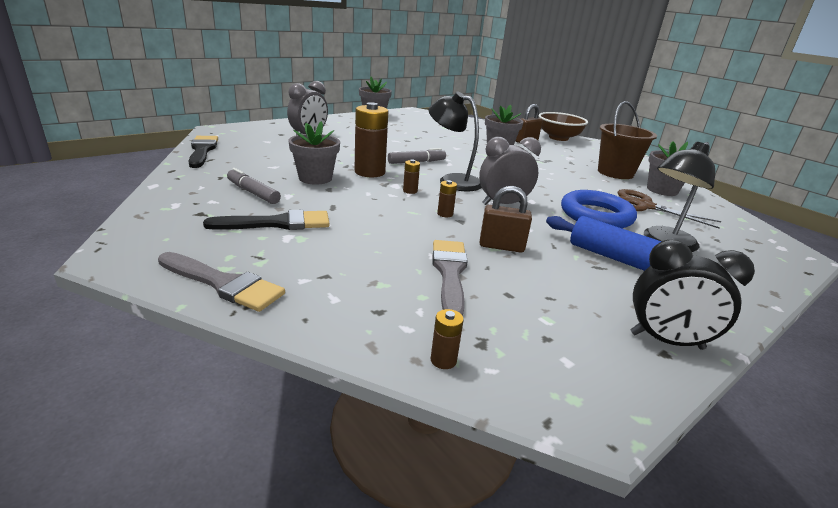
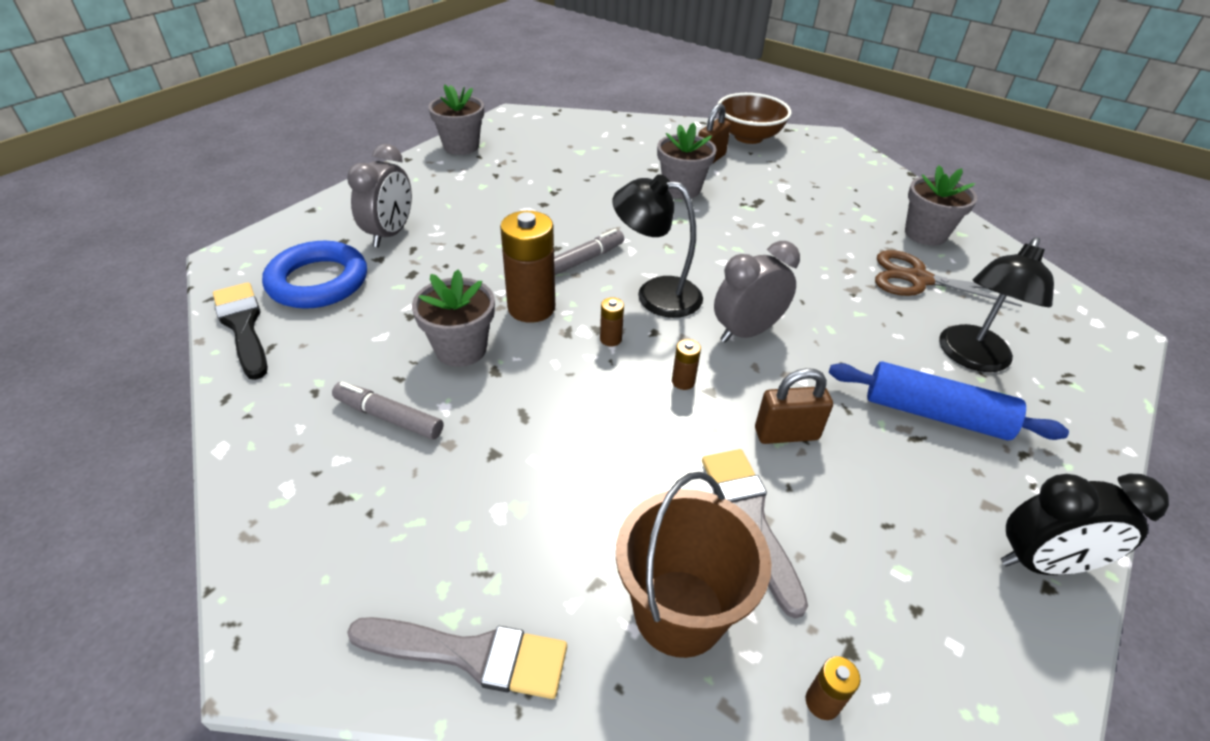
camera: 15 degrees left, 15 degrees up
black brush [203,210,330,230] -> none
blue ring [561,190,637,228] -> blue ring moved to [262,241,367,309]
brown bucket [598,101,657,179] -> brown bucket moved to [616,472,772,658]

